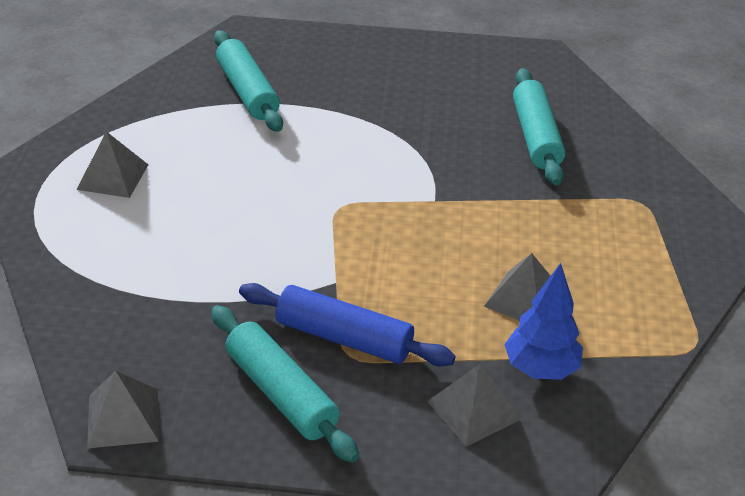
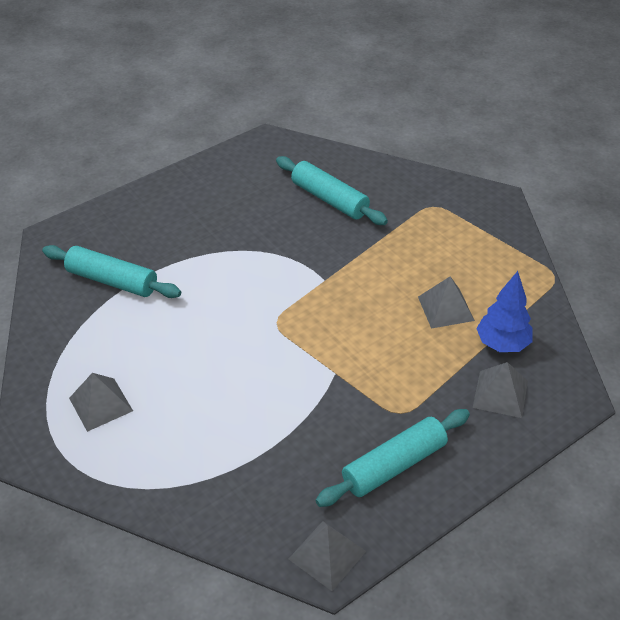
camera: 40 degrees left, 5 degrees up
turquoise rolling pin [211,305,359,462] -> turquoise rolling pin turned 45 degrees counterclockwise [316,409,470,507]
blue rolling pin [239,283,456,367] -> none

